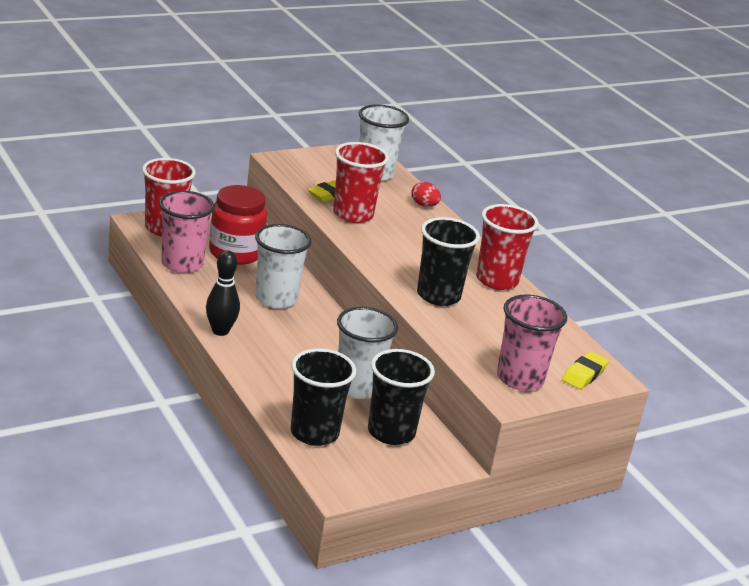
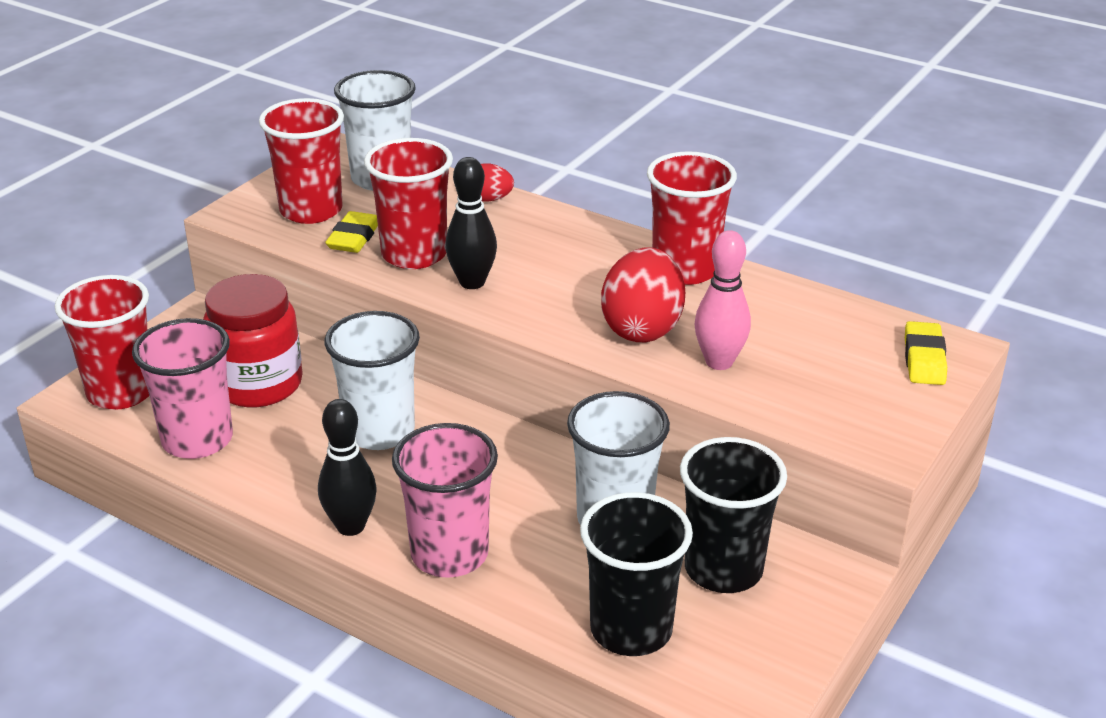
camera: 25 degrees left, 5 degrees up
black cup [417,217,480,306] -> red egg [601,248,685,342]
pink cup [497,294,567,391] -> pink cup moved to [392,423,498,578]
none -> red cup [259,98,344,224]
none -> black bowling pin [445,157,497,289]
none -> pink bowling pin [694,230,751,370]

